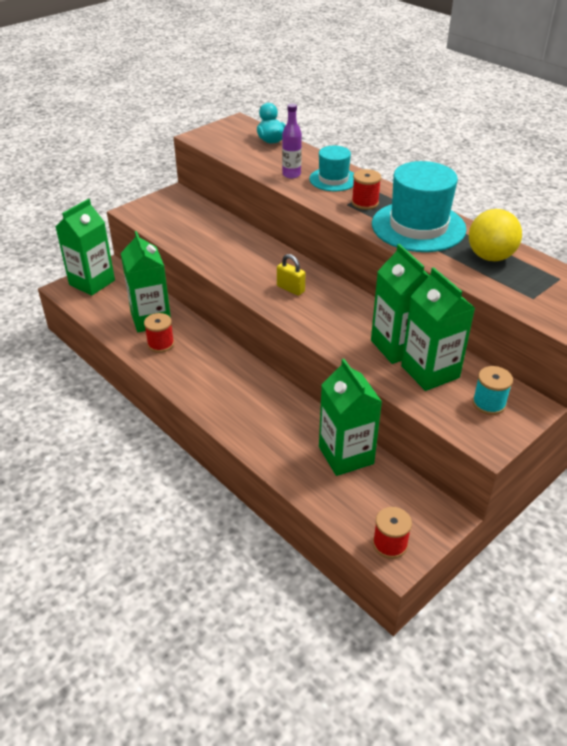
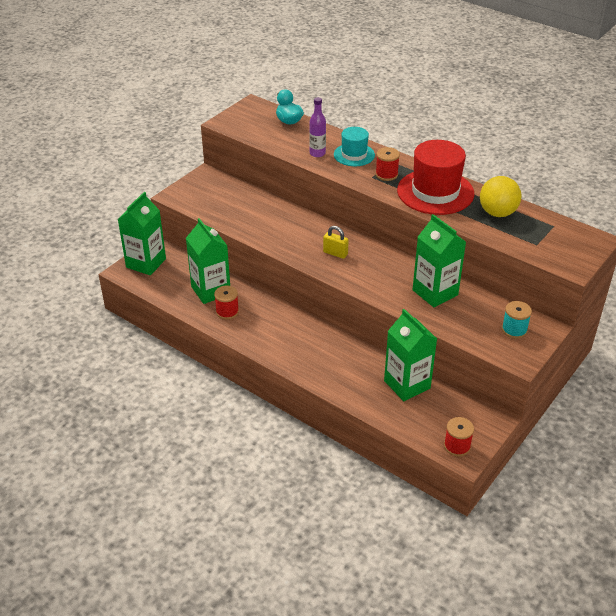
camera: 10 degrees left, 0 degrees up
turquoise hat [372,161,466,252] -> red hat [397,140,474,215]
green carton [401,267,475,391] -> none

